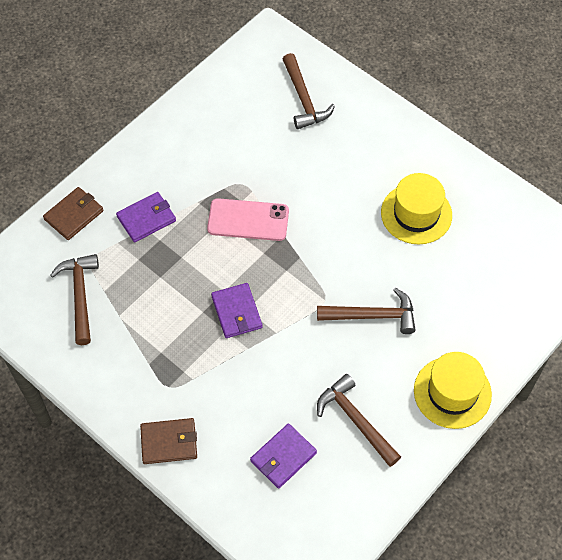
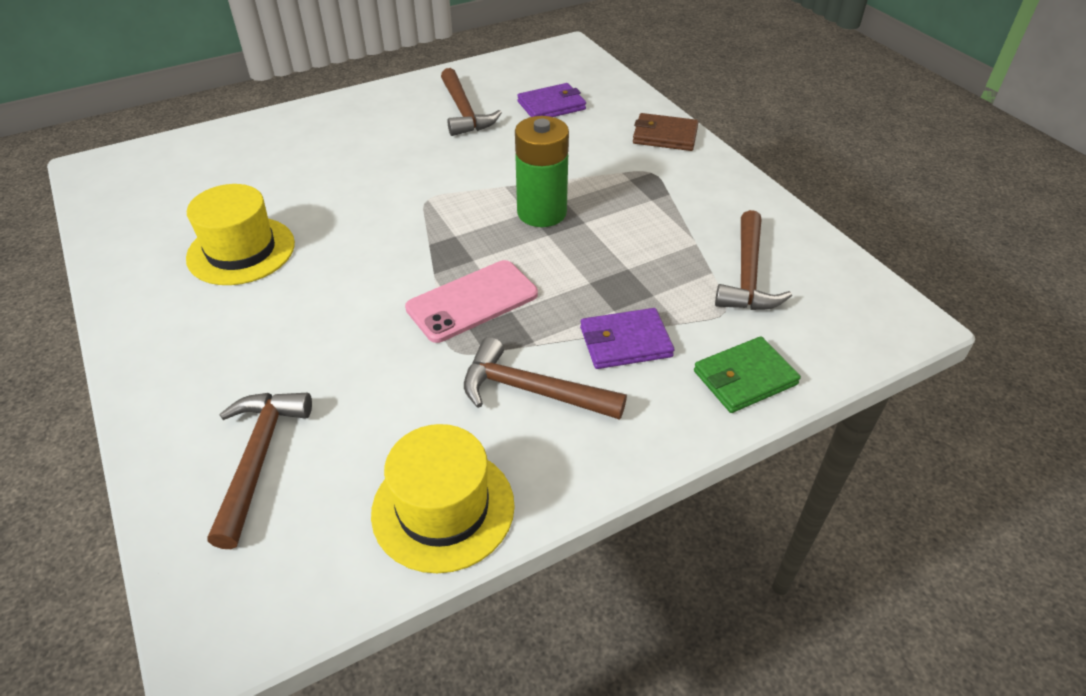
camera: 160 degrees left, 15 degrees down
brown wallet [43,187,104,240] -> green wallet [694,336,801,413]
pink phone [207,198,289,241] -> pink phone turned 60 degrees counterclockwise [405,260,538,343]
purple wallet [211,283,262,338] -> green battery [515,116,569,227]
brown hammer [317,288,416,334] -> brown hammer moved to [464,337,627,420]
yellow hat [414,352,492,429] -> yellow hat moved to [371,424,515,574]

